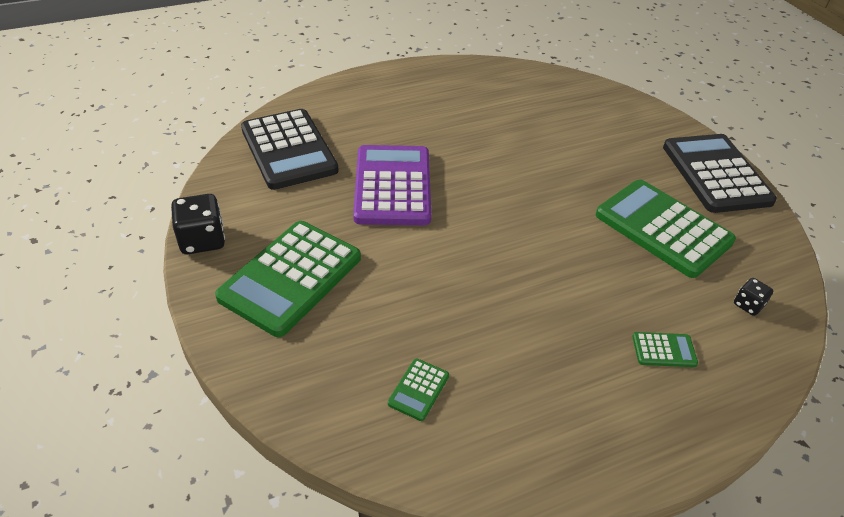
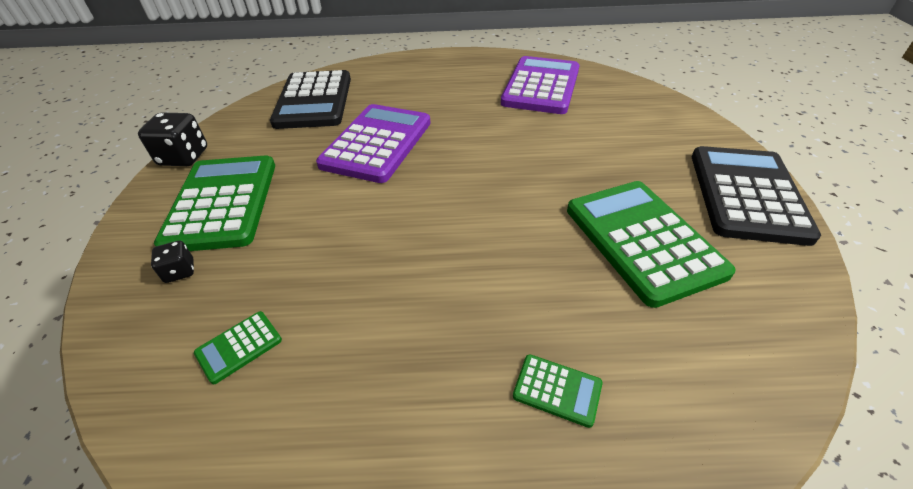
camera: 25 degrees right, 0 degrees up
green calculator [215,221,361,337] -> green calculator turned 120 degrees clockwise [154,156,275,251]
black dice [734,278,773,316] -> black dice moved to [151,241,194,283]
none -> purple calculator [501,56,580,114]

